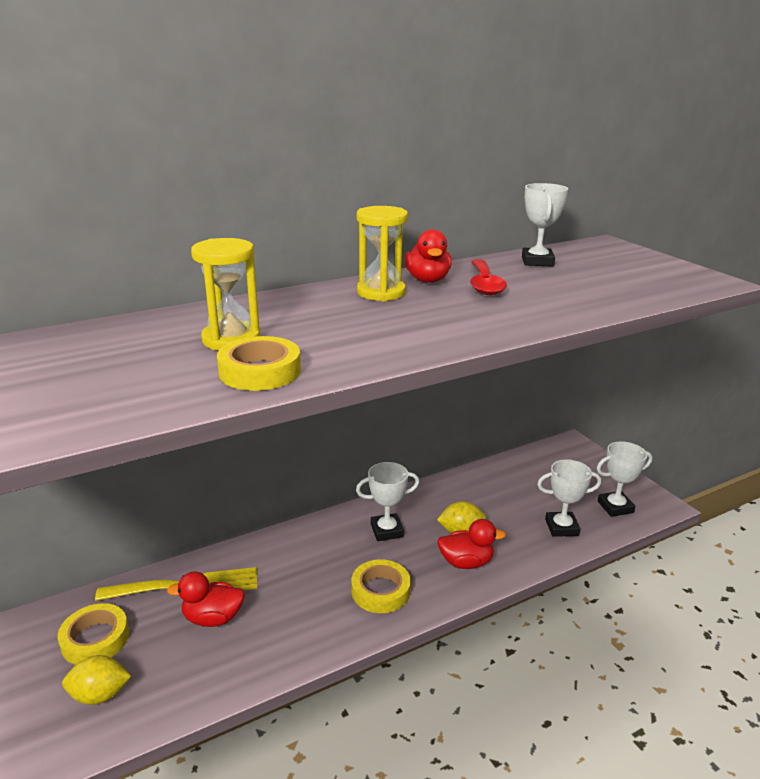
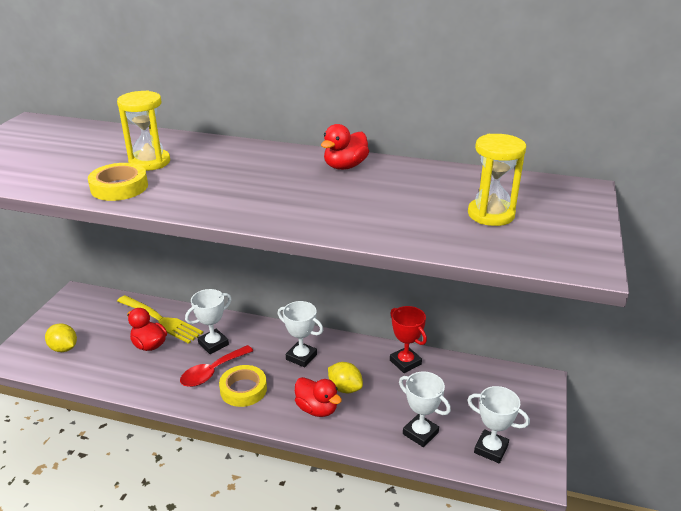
camera: 45 degrees right, 5 degrees up
yellow tape [58,603,129,665] -> none
yellow hourglass [357,206,408,301] -> yellow hourglass moved to [468,134,526,226]
red spoon [470,259,507,295] -> red spoon moved to [180,345,253,387]
white trophy [522,183,568,267] -> white trophy moved to [185,289,232,354]
none -> red trophy [390,306,427,373]

